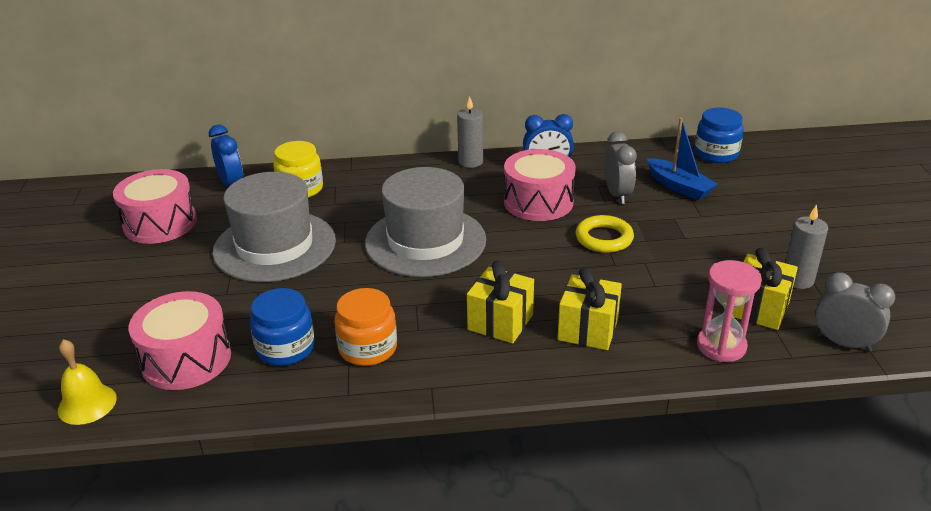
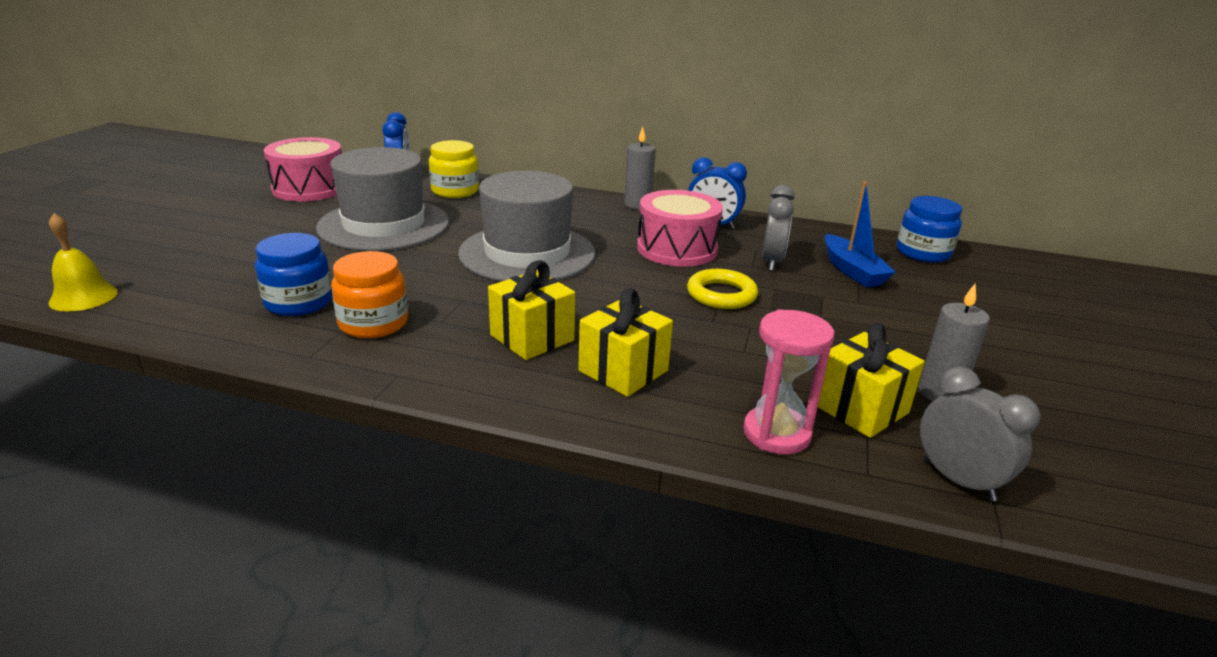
camera: 20 degrees right, 5 degrees down
pink drum [129,291,231,390] -> none

